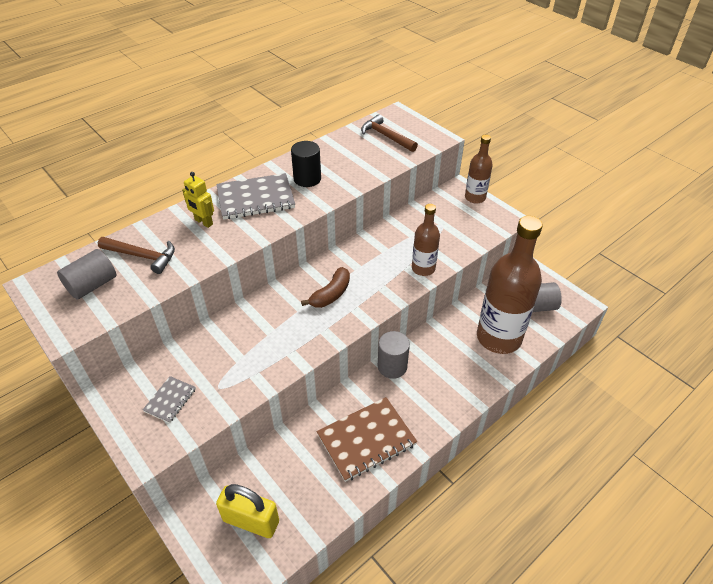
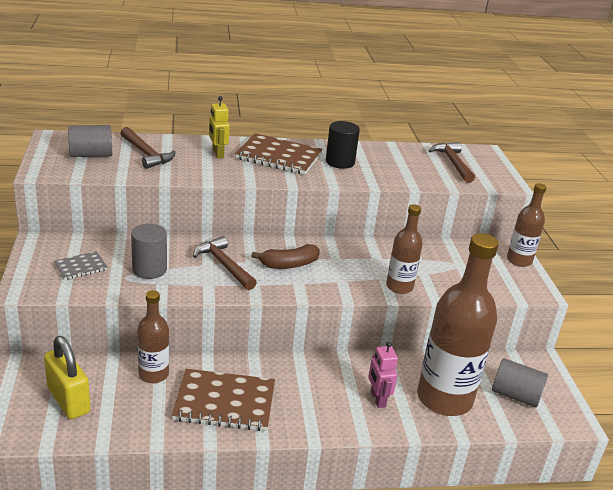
camera: 30 degrees right, 15 degrees down
grey notebook [216,173,295,220] -> brown notebook [235,133,323,175]
grey cylinder [378,331,410,379] -> grey cylinder moved to [131,224,167,279]
none -> brown bottle [137,290,169,383]
none -> brown hammer [193,236,257,290]
none -> pink robot [368,342,398,408]

